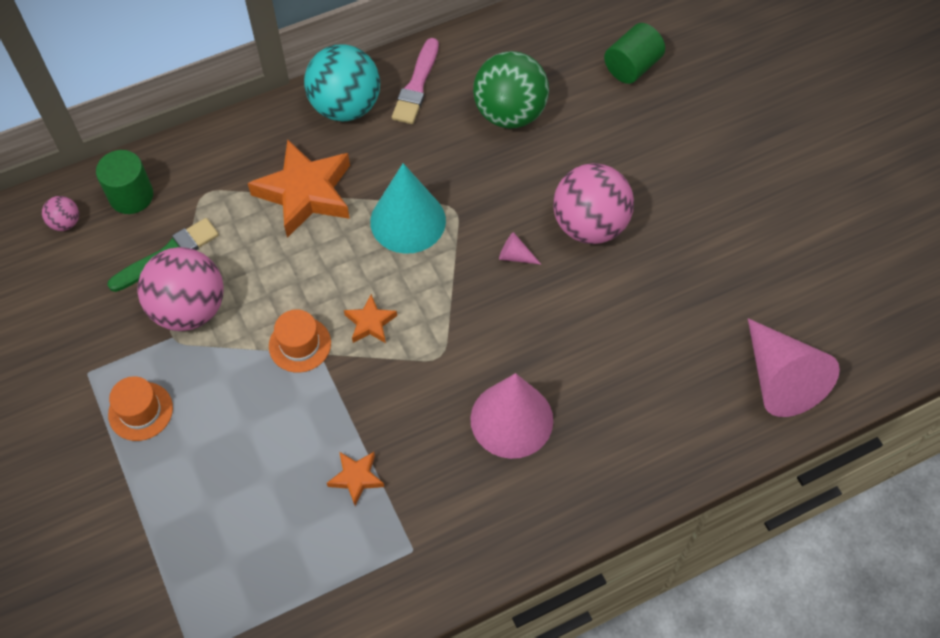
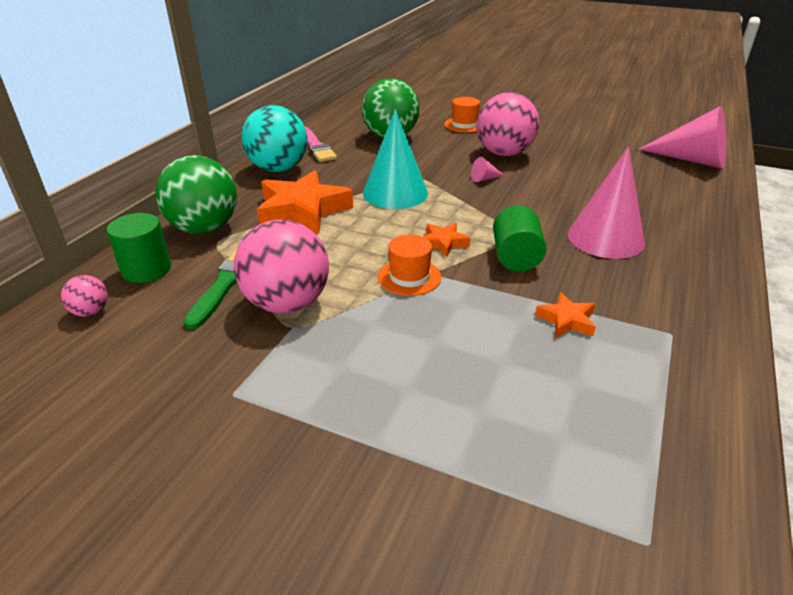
camera: 40 degrees left, 25 degrees down
orange hat [108,376,173,441] -> orange hat moved to [444,97,480,133]
green cylinder [604,23,665,84] -> green cylinder moved to [493,205,547,272]
none -> green ball [155,155,237,234]

